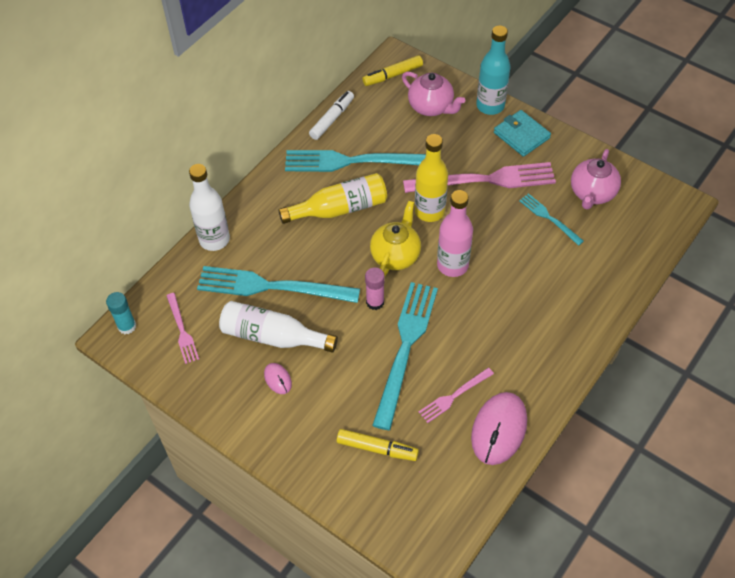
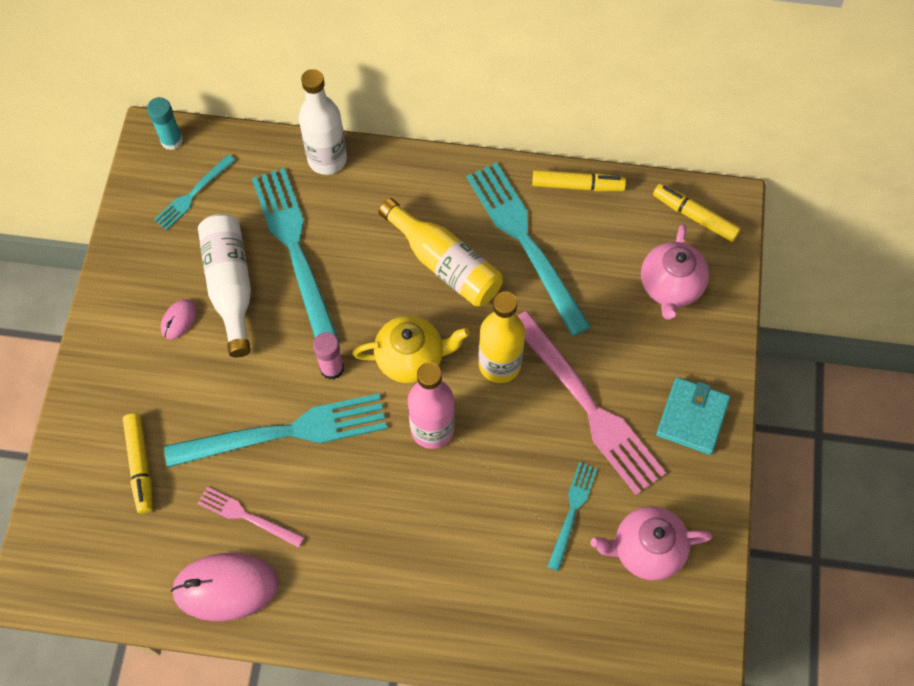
camera: 60 degrees right, 10 degrees up
pink fork [166,293,199,364] -> turquoise fork [154,154,236,230]
white marker [309,91,354,140] -> yellow marker [532,170,626,191]
turquoise bottle [476,26,510,115] -> none

